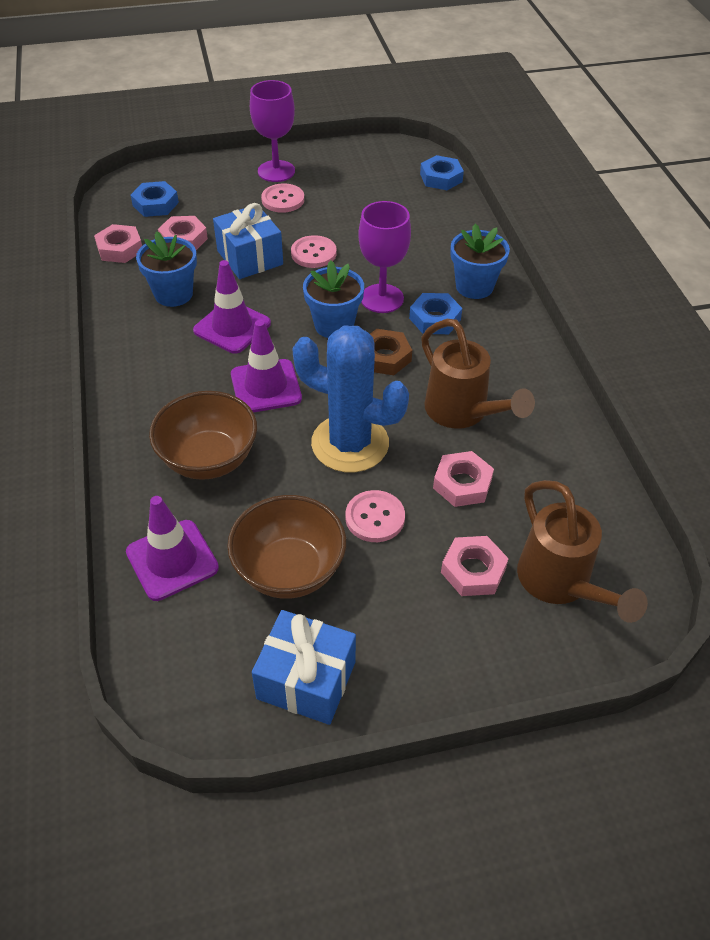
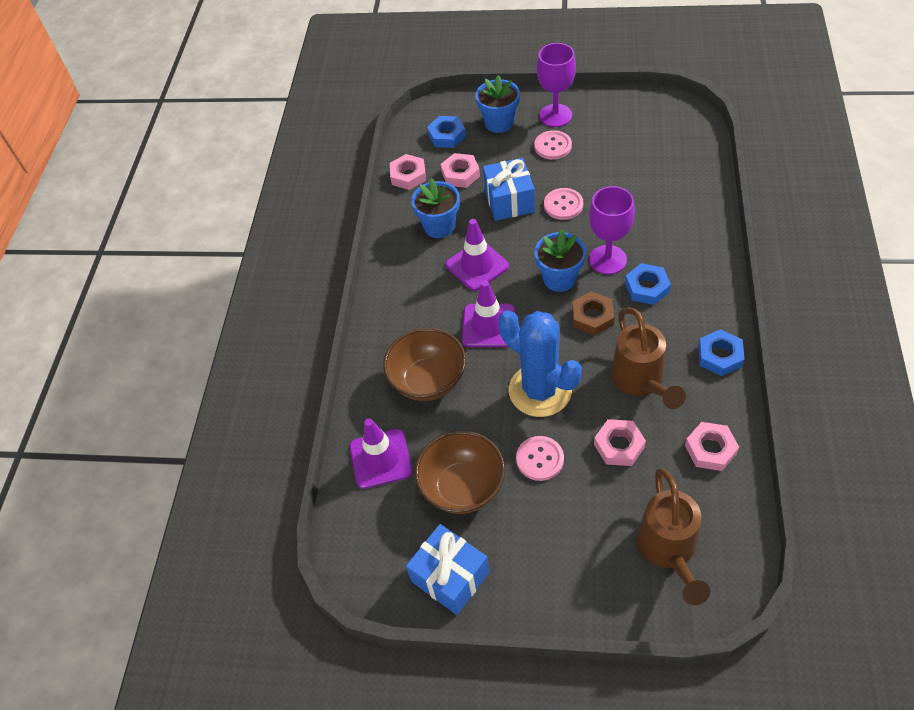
camera: 25 degrees right, 5 degrees up
blue nut [420,155,464,190] -> blue nut moved to [698,329,745,376]
pink nut [441,536,509,596] -> pink nut moved to [685,422,739,471]
blue flower pot [451,224,510,299] -> blue flower pot moved to [475,75,520,133]

